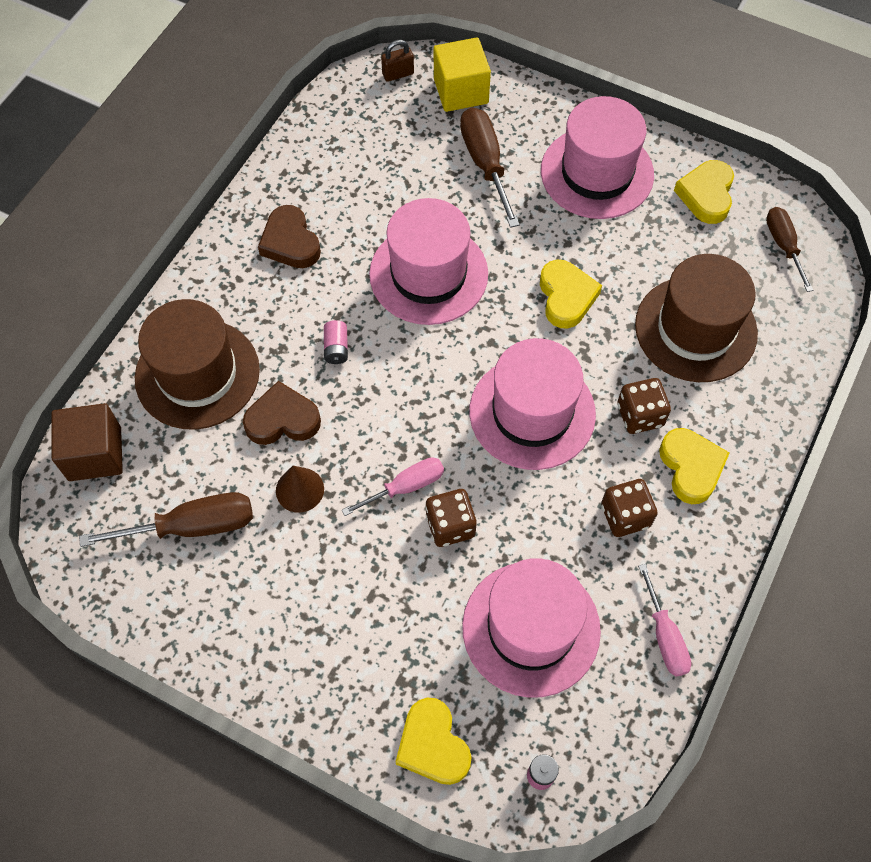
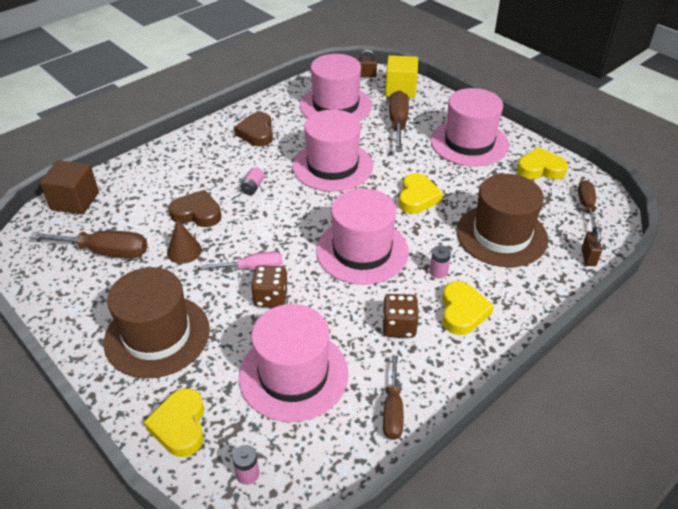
camera: 20 degrees right, 20 degrees down
brown hat [135,299,260,430] -> brown hat moved to [104,267,210,378]
brown dice [617,378,671,434] -> pink battery [430,245,451,278]
pink screwdriver [638,564,691,677] -> brown screwdriver [383,355,404,440]
yellow heart [674,160,734,224] -> yellow heart turned 60 degrees clockwise [517,147,568,180]
none -> pink hat [300,54,372,121]
none -> brown padlock [581,226,602,266]

